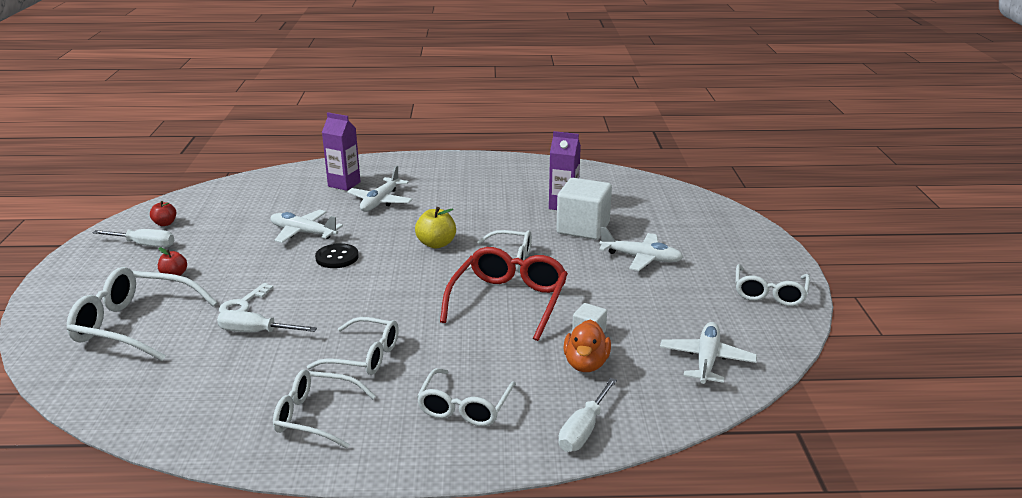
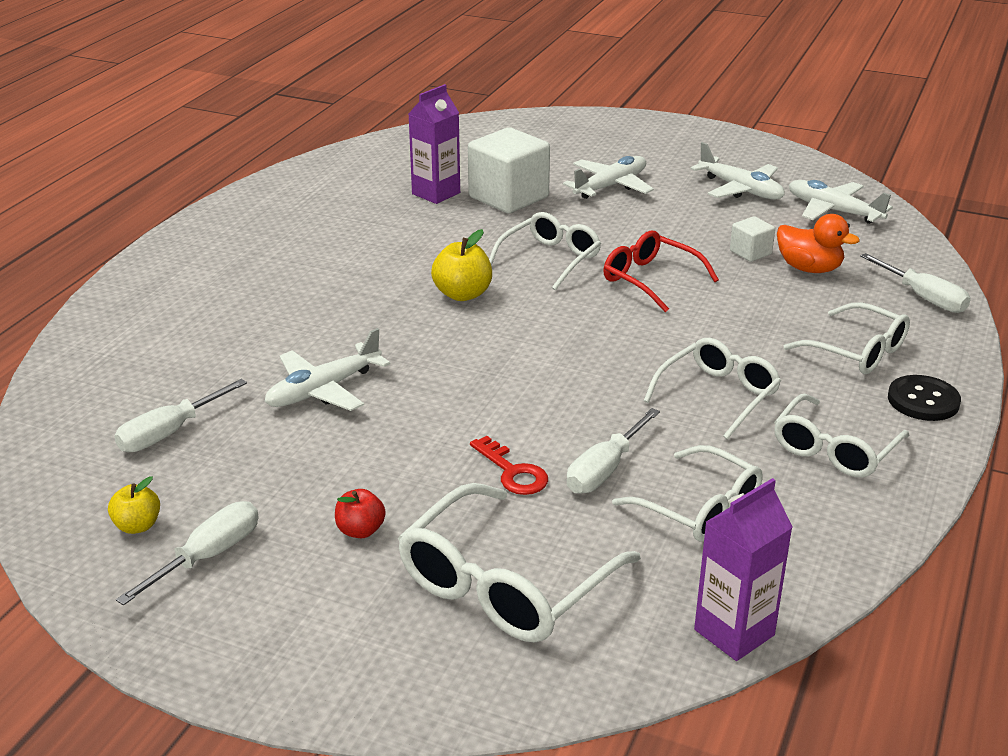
camera: 65 degrees left, 5 degrees up
red apple [150,201,176,226] -> yellow apple [108,476,160,534]
white key [219,283,273,313] -> red key [470,436,548,495]
black button [315,243,359,268] -> black button moved to [888,375,961,421]
purple carton [322,112,361,191] -> purple carton moved to [694,478,793,661]
white plane [347,166,413,211] -> white plane moved to [691,142,785,200]
red glasses [440,247,568,341] -> red glasses [603,230,719,312], size x0.66
white glasses [736,264,810,306] -> white glasses moved to [612,445,762,542]
none -> white screwdriver [114,379,247,452]

